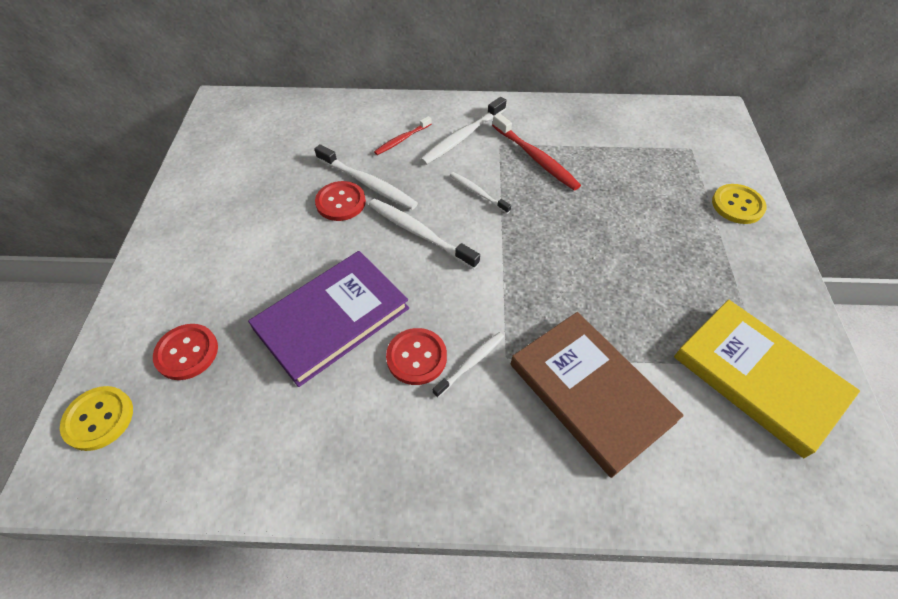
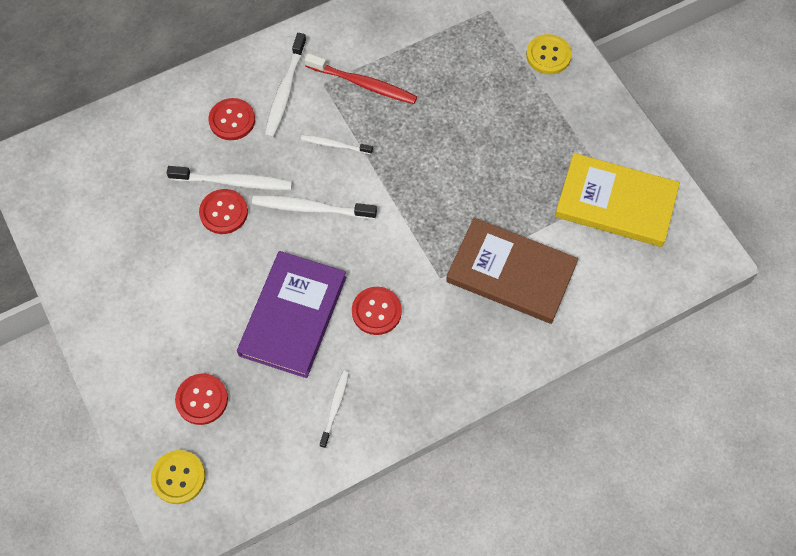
camera: 30 degrees left, 10 degrees up
red toothbrush [374,116,432,155] -> red button [208,98,255,140]
white toothbrush [433,332,504,398] -> white toothbrush moved to [320,371,349,448]

